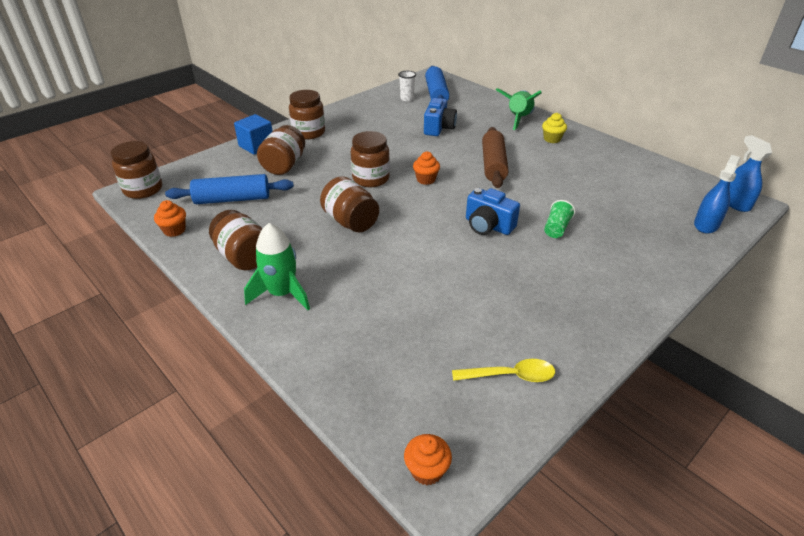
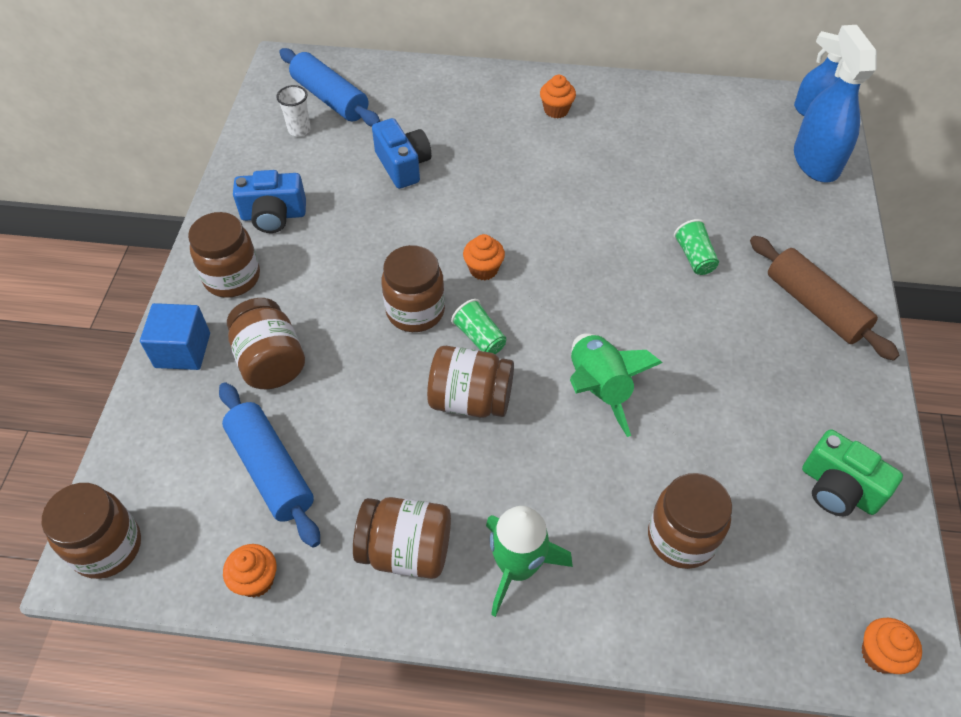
camera: 40 degrees left, 15 degrees up
blue rolling pin [165,174,294,204] -> blue rolling pin turned 75 degrees counterclockwise [219,382,320,548]
yellow spoon [452,359,555,382] -> green camera [802,429,903,516]
blue camera [466,188,520,235] -> blue camera moved to [233,170,306,233]
brown rolling pin [482,127,508,188] -> brown rolling pin moved to [750,236,899,361]
green rocket [496,88,542,130] -> green rocket moved to [570,333,663,437]
yellow cupcake [542,113,567,143] -> orange cupcake [540,75,576,119]
blue spray bottle [694,155,741,234] -> blue spray bottle [794,25,877,182], size x1.52
none -> green cup [451,299,506,354]
none -> brown jar [648,473,732,569]

